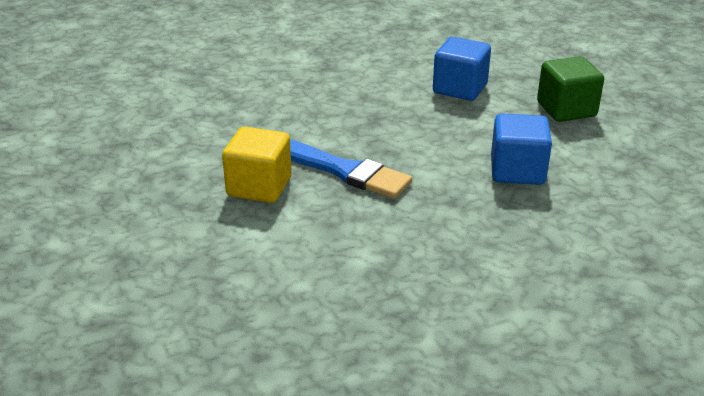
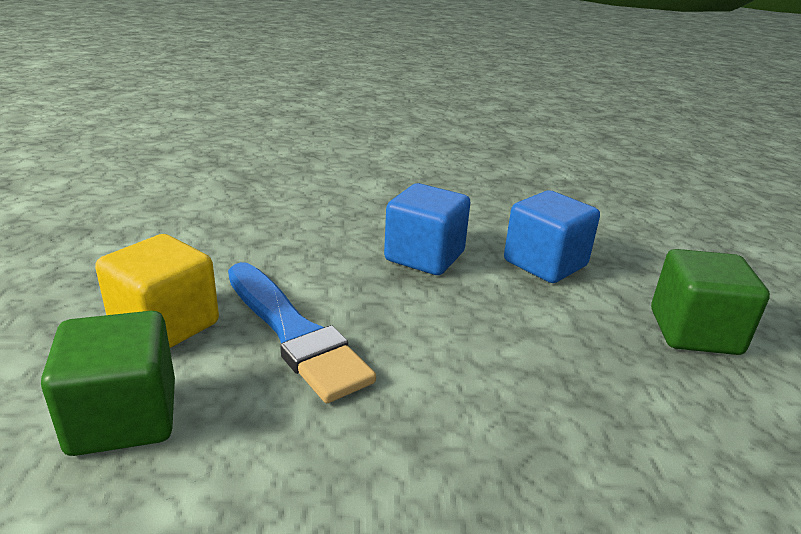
camera: 20 degrees right, 5 degrees down
blue cube [491,114,552,185] -> blue cube moved to [384,183,471,275]
none -> green cube [41,311,175,456]

